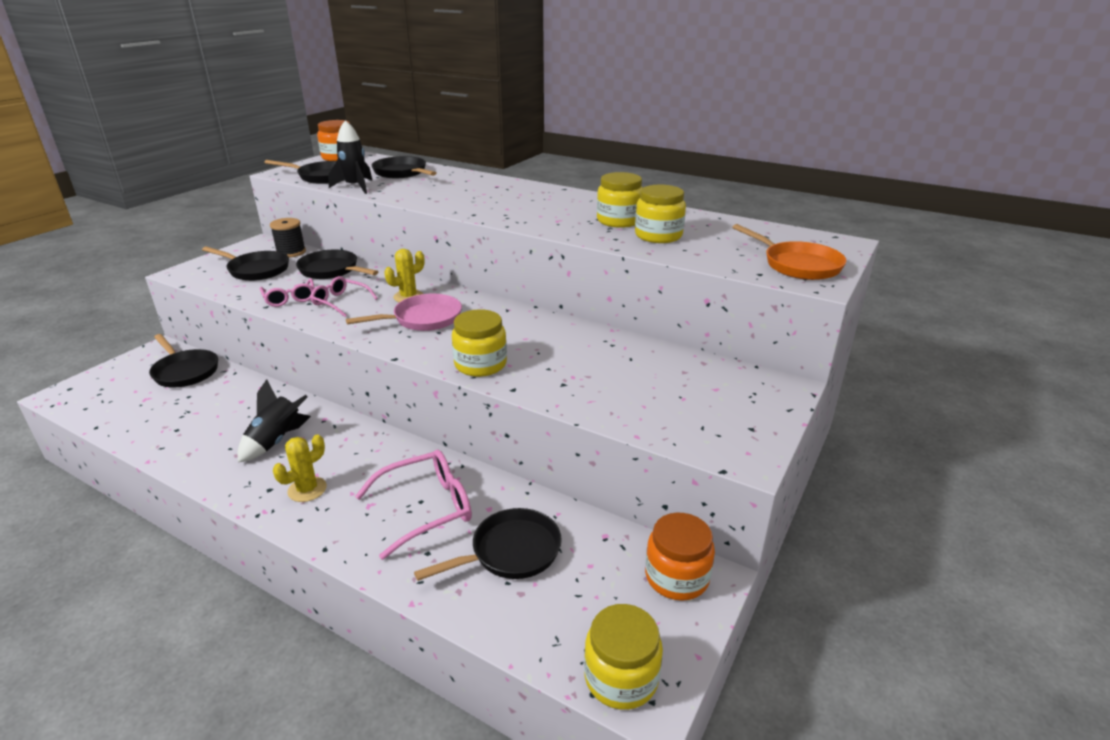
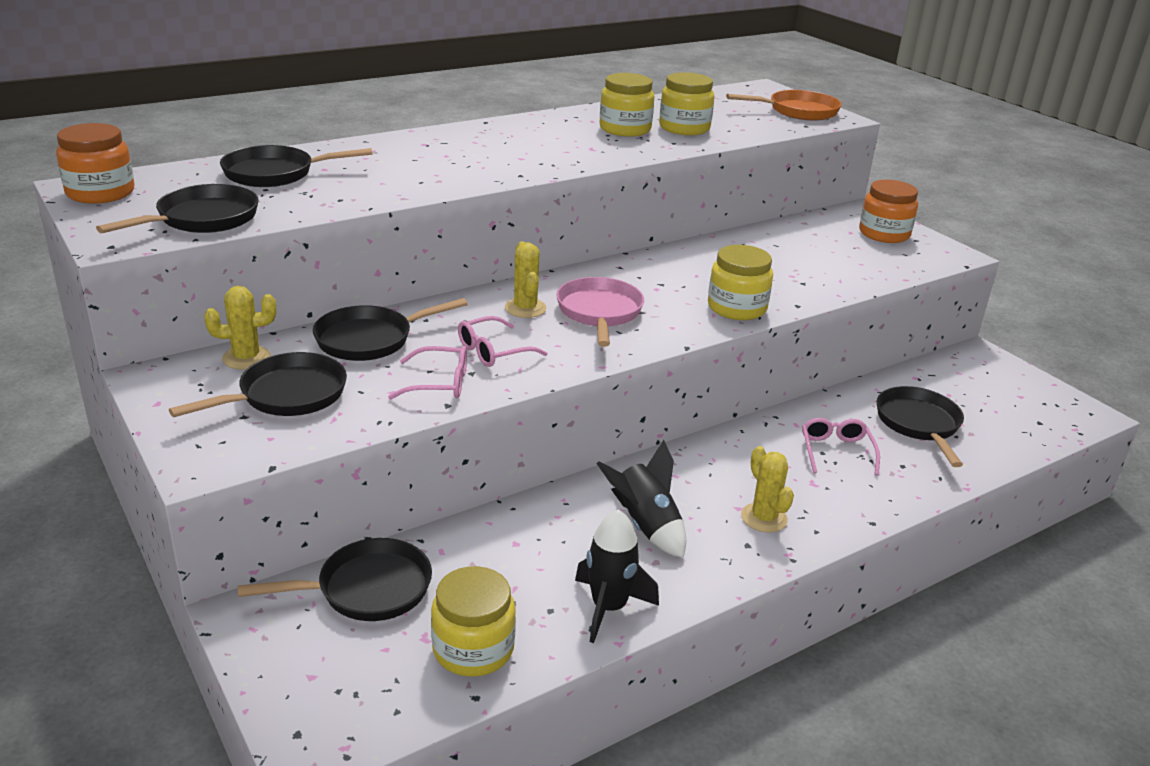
camera: 65 degrees left, 0 degrees up
black spool [270,218,306,258] -> yellow cactus [204,286,276,369]
black rocket [328,120,373,194] -> black rocket moved to [575,509,659,643]
pink glasses [355,450,472,560] -> pink glasses [802,418,880,475], size x0.62
yellow jar [584,604,663,710] -> yellow jar moved to [431,566,516,677]
orange jar [645,513,715,601] -> orange jar moved to [859,180,918,243]

